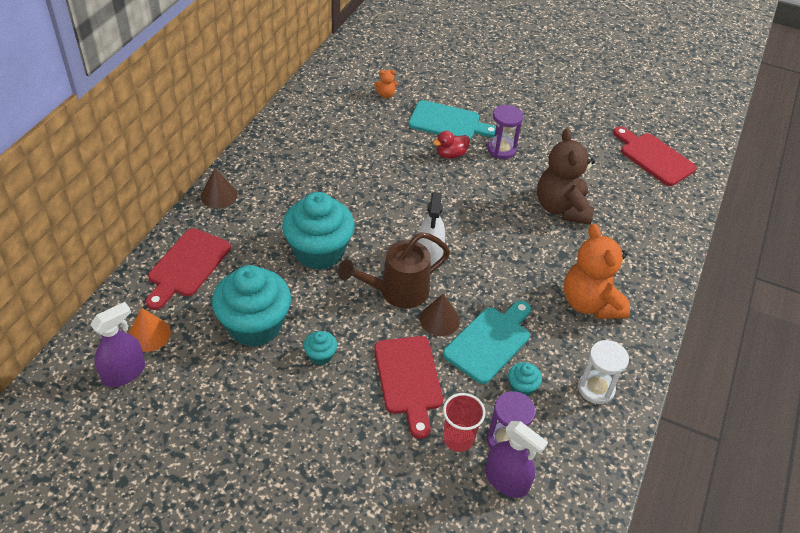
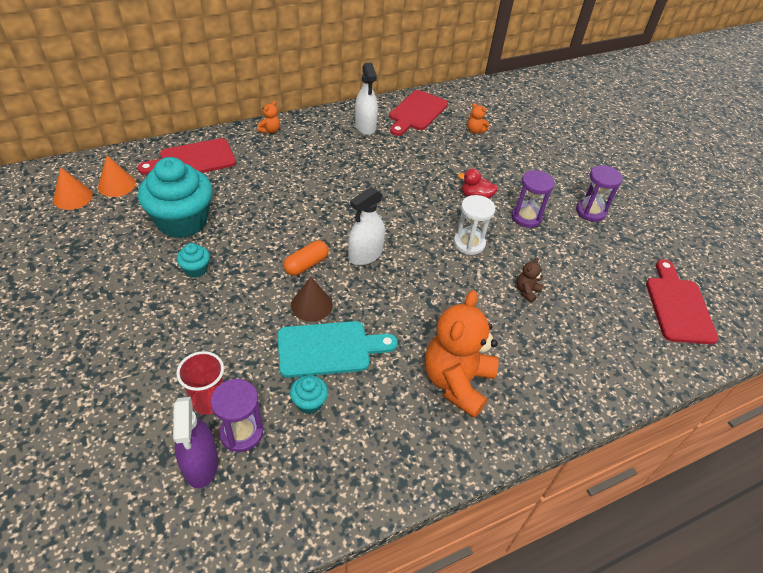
camera: 40 degrees right, 0 degrees up
purple spray bottle [90,302,145,387] -> orange cone [53,167,93,210]
brown cone [201,168,237,208] -> orange teddy bear [257,101,280,134]
turquoise cupcake [282,192,355,270] -> none
brown watering can [338,232,450,308] -> orange capsule [283,240,329,276]
red cutting board [374,336,443,439] -> red cutting board moved to [389,90,448,136]
turquoise cutting board [409,100,496,140] -> none
brown teddy bear [537,128,595,225] -> brown teddy bear [516,257,543,303], size x0.41
white hourglass [578,340,629,404] -> white hourglass moved to [454,195,495,255]
none -> white spray bottle [355,63,378,135]
none -> purple hourglass [576,165,623,222]

